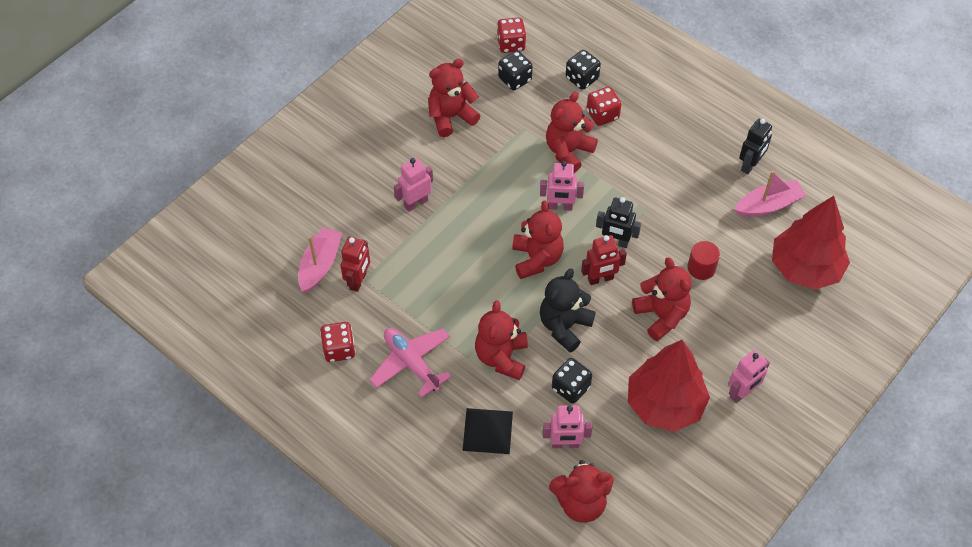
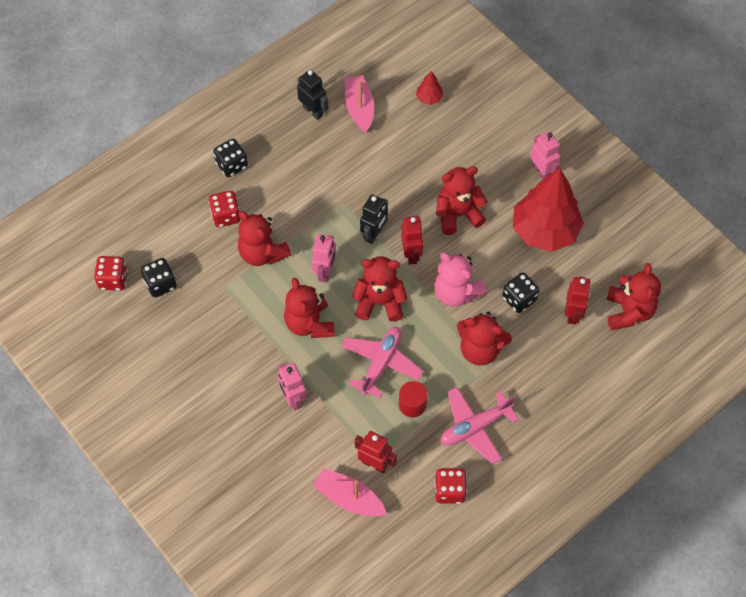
camera: 80 degrees left, 5 degrees up
red teddy bear [428,59,480,137] -> red teddy bear moved to [284,278,335,338]
black pyramid [463,408,513,454] -> none
black teddy bear [540,268,596,352] -> pink teddy bear [434,252,487,306]
pink robot [543,405,593,448] -> red robot [565,277,591,324]
black dice [566,50,601,90] -> black dice moved to [213,139,248,177]
red cylinder [688,241,720,280] -> red cylinder moved to [399,381,428,417]
red tree [772,196,850,290] -> red tree [416,71,444,105], size x0.41
none -> pink plane [341,327,423,398]

